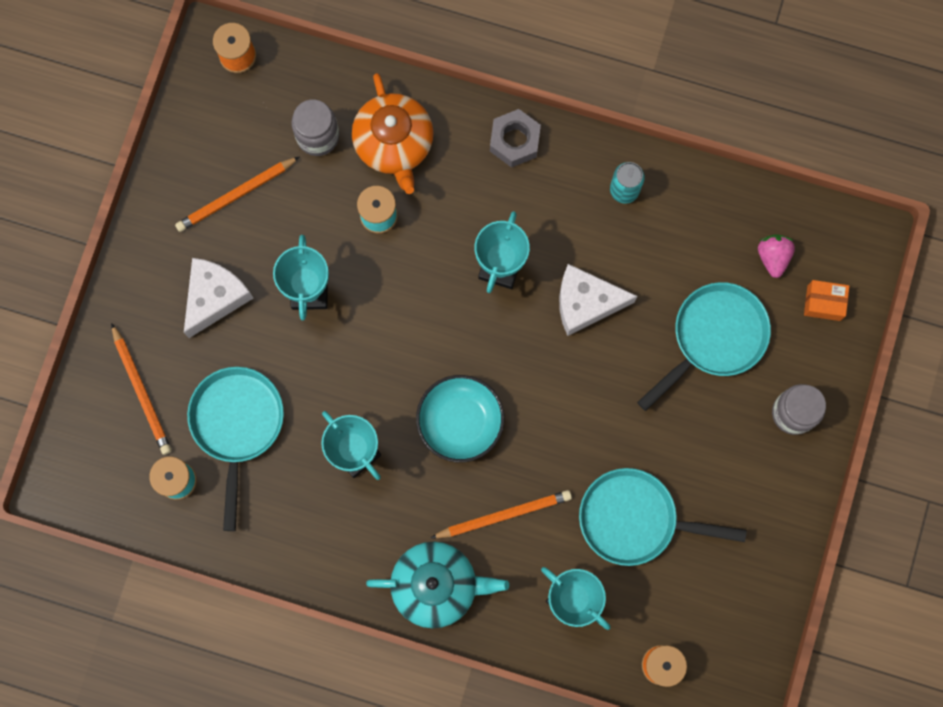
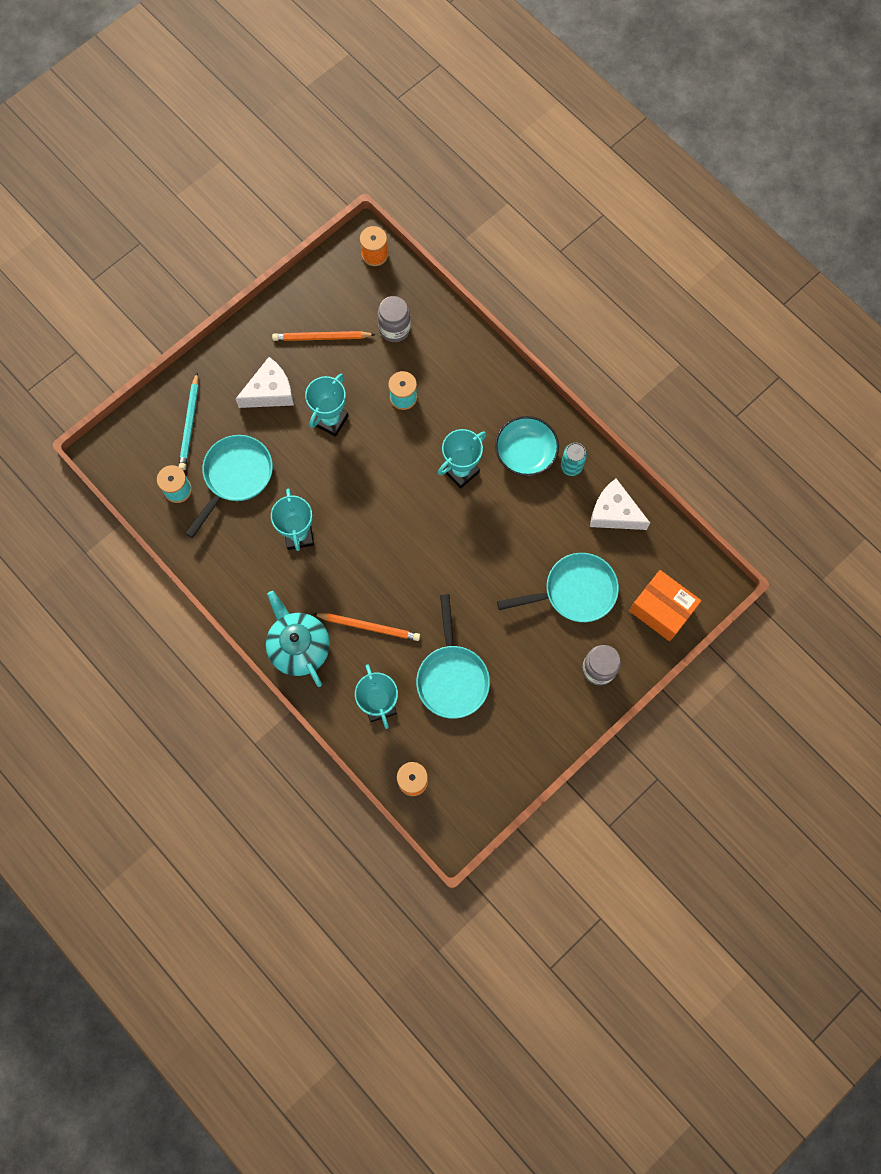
camera: 30 degrees right, 5 degrees down
orange pencil [111,323,171,455] -> turquoise pencil [179,373,199,470]
orange teapot [352,73,433,194] -> none
turquoise teapot [366,542,509,628] -> turquoise teapot turned 150 degrees counterclockwise [266,591,330,687]
turquoise bowl [416,375,504,462] -> turquoise bowl moved to [495,416,559,476]
grey nut [490,109,541,168] -> none
white cheese [559,264,638,336] -> white cheese moved to [590,479,650,530]
turquoise pan [579,468,747,566] -> turquoise pan turned 135 degrees counterclockwise [416,594,490,719]
pink strawberry [758,234,795,278] -> none
orange box [804,280,849,321] -> orange box [629,570,701,641], size x1.79

